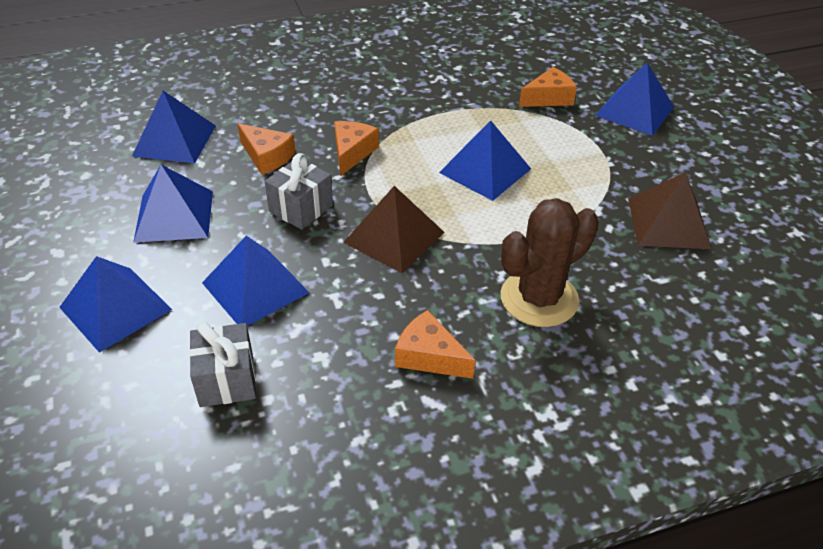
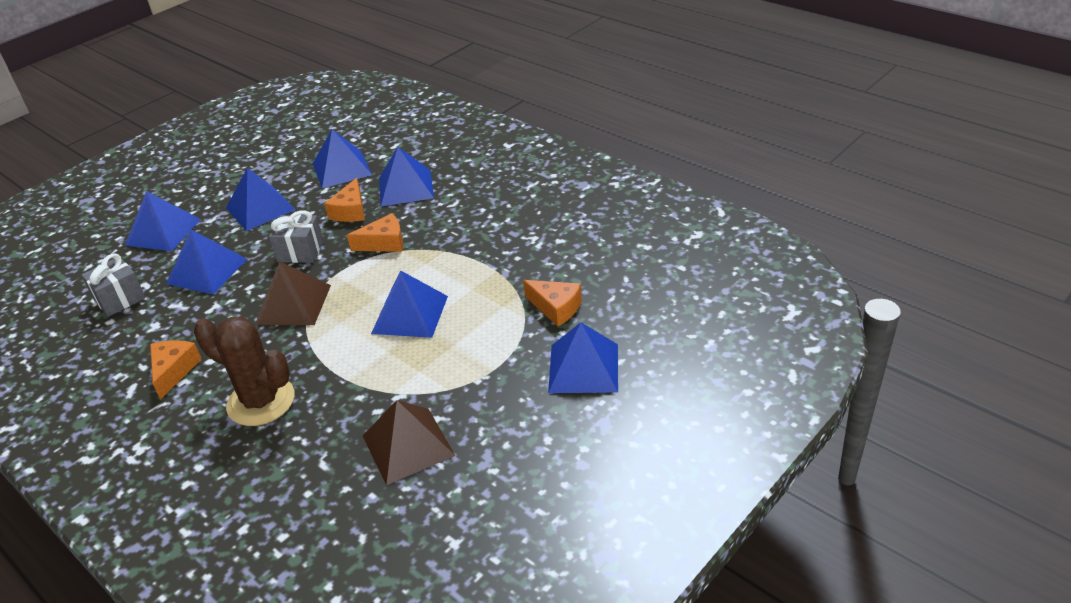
camera: 65 degrees right, 5 degrees down
none -> blue pyramid [379,147,434,206]

